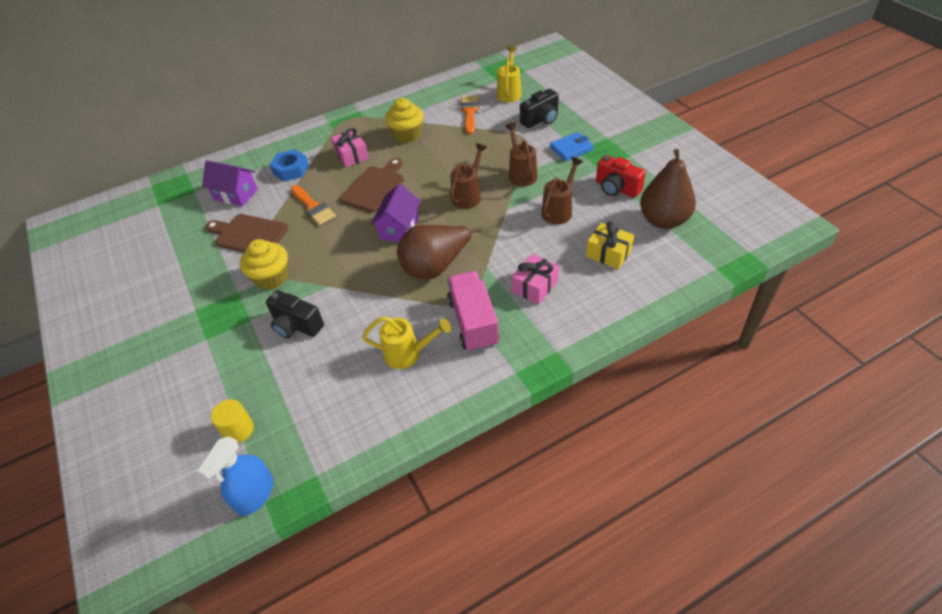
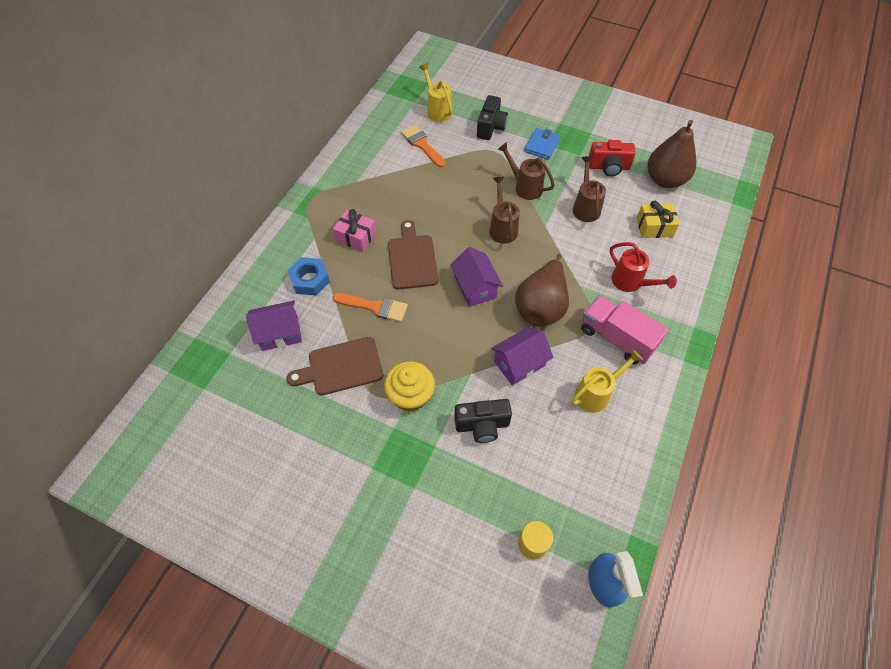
camera: 40 degrees left, 10 degrees up
yellow cupcake [385,98,424,143] -> none
pink gift [512,254,559,304] -> red watering can [609,242,677,292]
none -> purple house [491,327,553,385]

